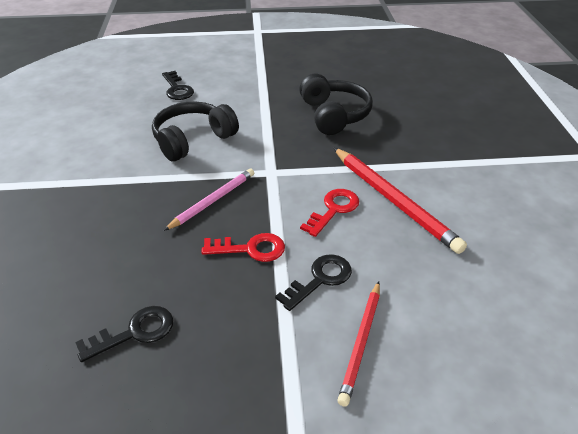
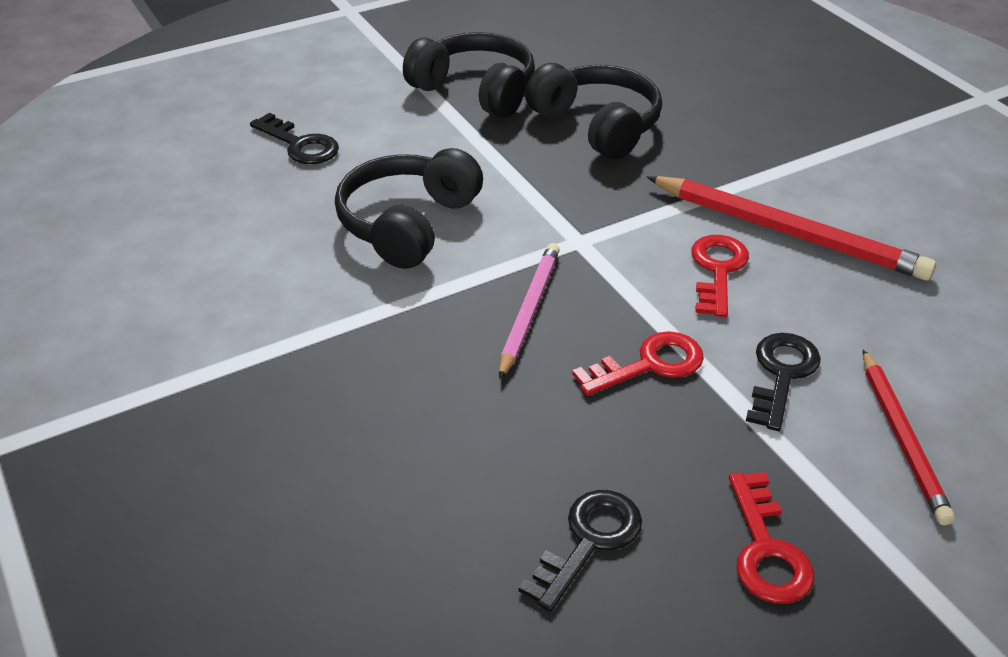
camera: 25 degrees left, 0 degrees up
none -> black headphones [403,32,535,118]
none -> red key [729,472,814,604]

